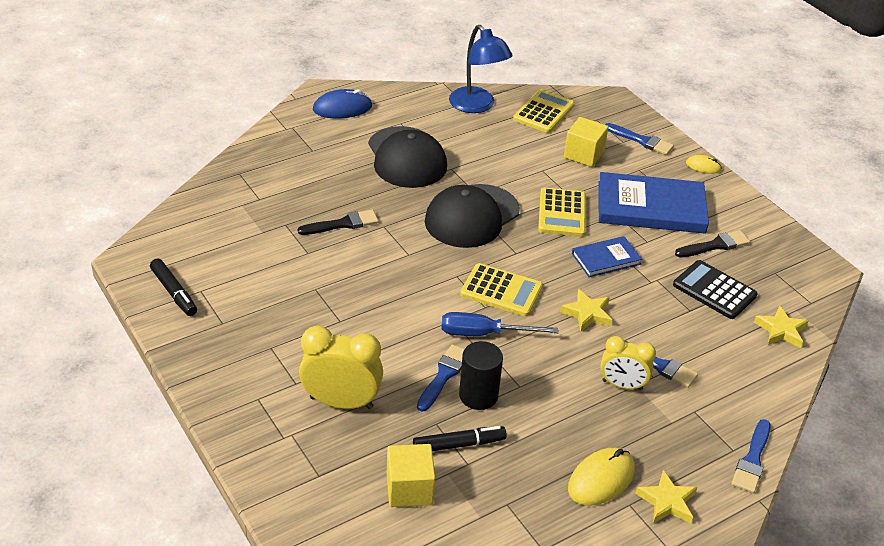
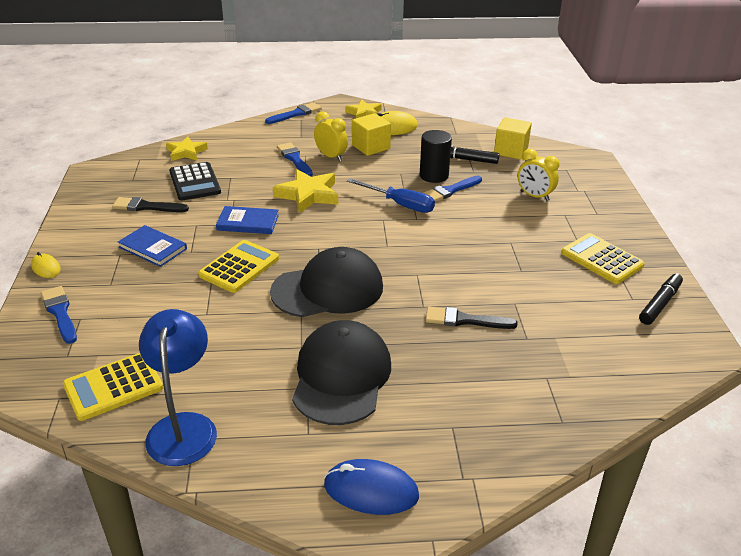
camera: 150 degrees left, 5 degrees down
black marker [150,258,197,316] -> black marker turned 45 degrees clockwise [639,273,683,325]
yellow clock [299,326,383,409] -> yellow clock [517,149,559,201], size x0.65
yellow calculator [460,263,543,316] -> yellow calculator moved to [561,233,645,284]
yellow star [560,289,612,331] -> yellow star [273,169,338,213], size x1.50
yellow cube [564,117,608,167] -> yellow cube moved to [352,113,391,156]
blue book [598,172,709,234] -> blue book [118,225,187,267], size x0.53

